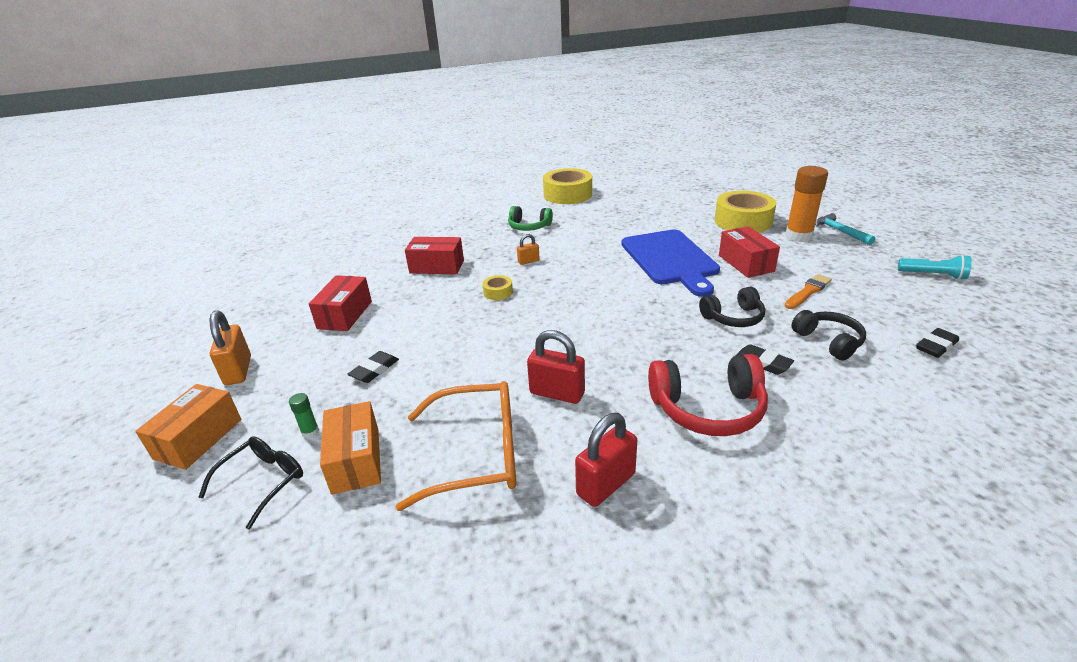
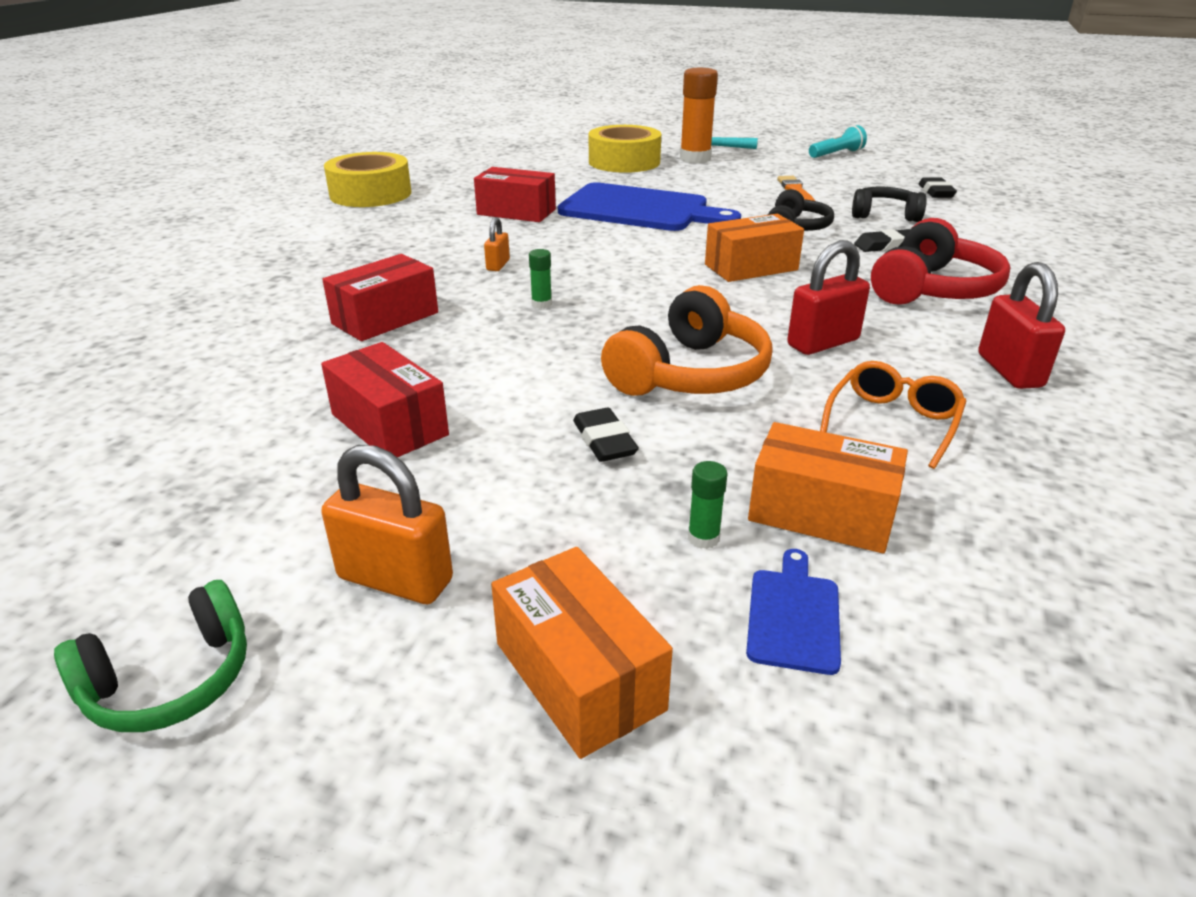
camera: 55 degrees left, 0 degrees up
black glasses [198,437,303,529] -> blue cutting board [746,549,841,675]
orange glasses [396,381,516,511] -> orange glasses [820,361,966,469], size x0.60
yellow tape [482,275,513,300] -> green glue stick [529,249,552,309]
green headphones [508,206,553,231] -> green headphones moved to [54,580,247,732]
red box [719,226,780,278] -> red box moved to [474,167,556,222]
none -> orange headphones [601,285,773,396]
none -> orange box [705,214,804,282]

